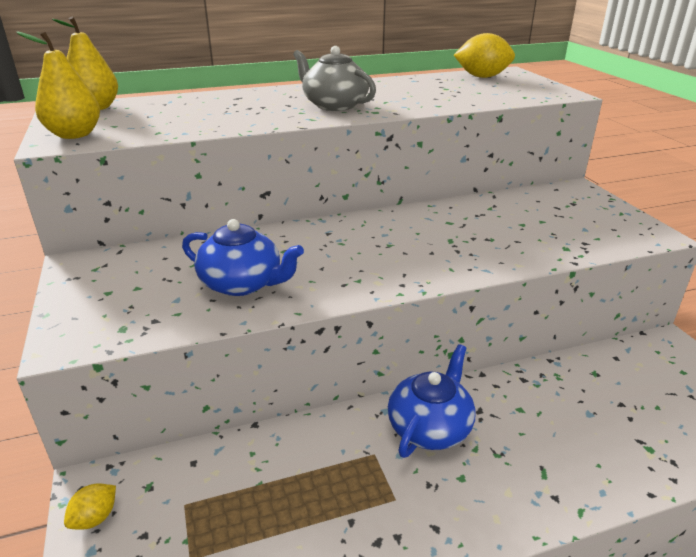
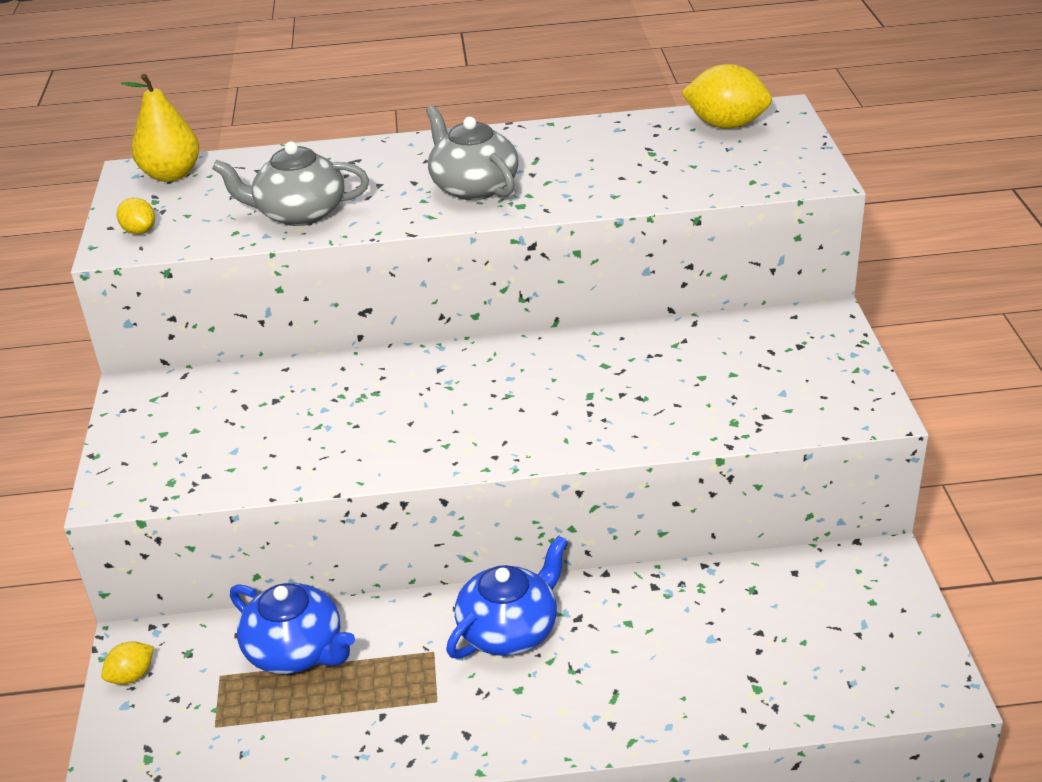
camera: 15 degrees right, 5 degrees up
yellow pear [16,31,100,139] -> yellow lemon [117,198,155,234]
blue teapot [182,219,304,296] -> blue teapot moved to [230,583,355,674]
none -> grey teapot [212,141,369,226]

